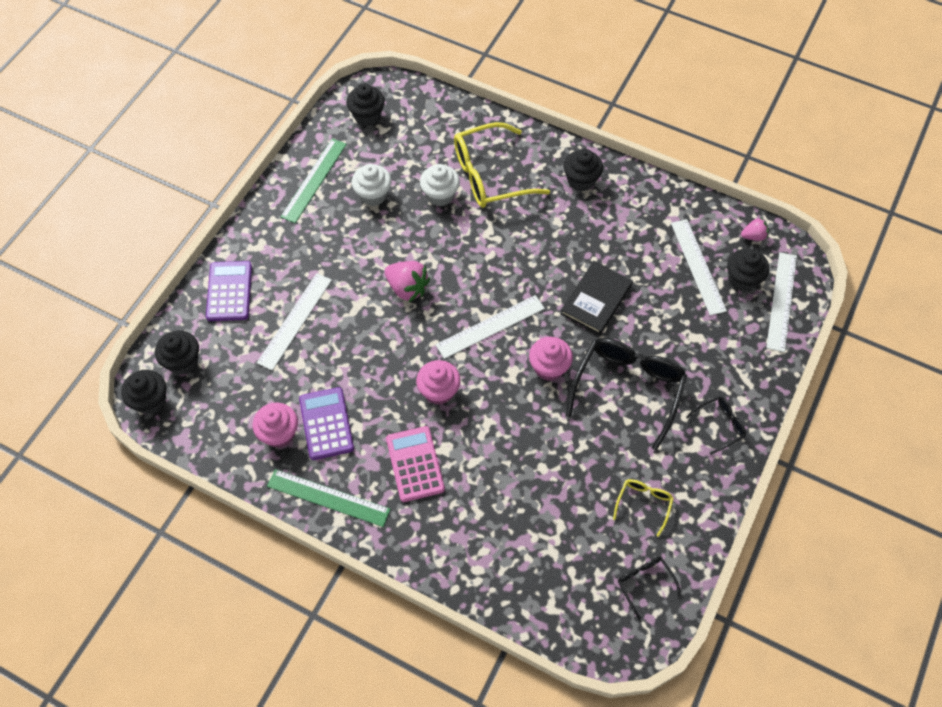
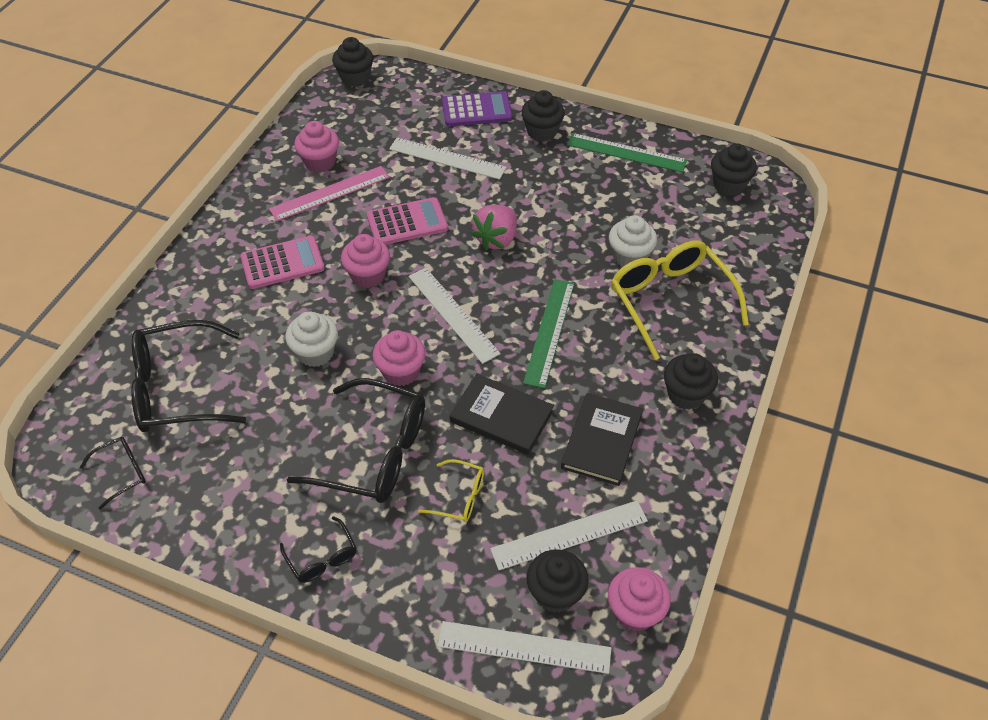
camera: 85 degrees right, 10 degrees down
black cupcake [155,330,199,375] -> black cupcake moved to [521,90,565,142]
green ruler [267,469,391,527] -> green ruler moved to [523,279,575,388]
purple calculator [299,387,354,460] -> pink ruler [269,166,390,221]
white cupcake [352,164,392,206] -> white cupcake moved to [285,311,338,367]
yellow glasses [613,479,674,537] -> yellow glasses moved to [418,459,484,522]
pink strawberry [741,217,768,241] -> pink cupcake [608,567,671,631]
none -> black glasses [131,320,246,432]
none -> pink calculator [367,197,448,245]
none -> black book [561,393,643,486]

